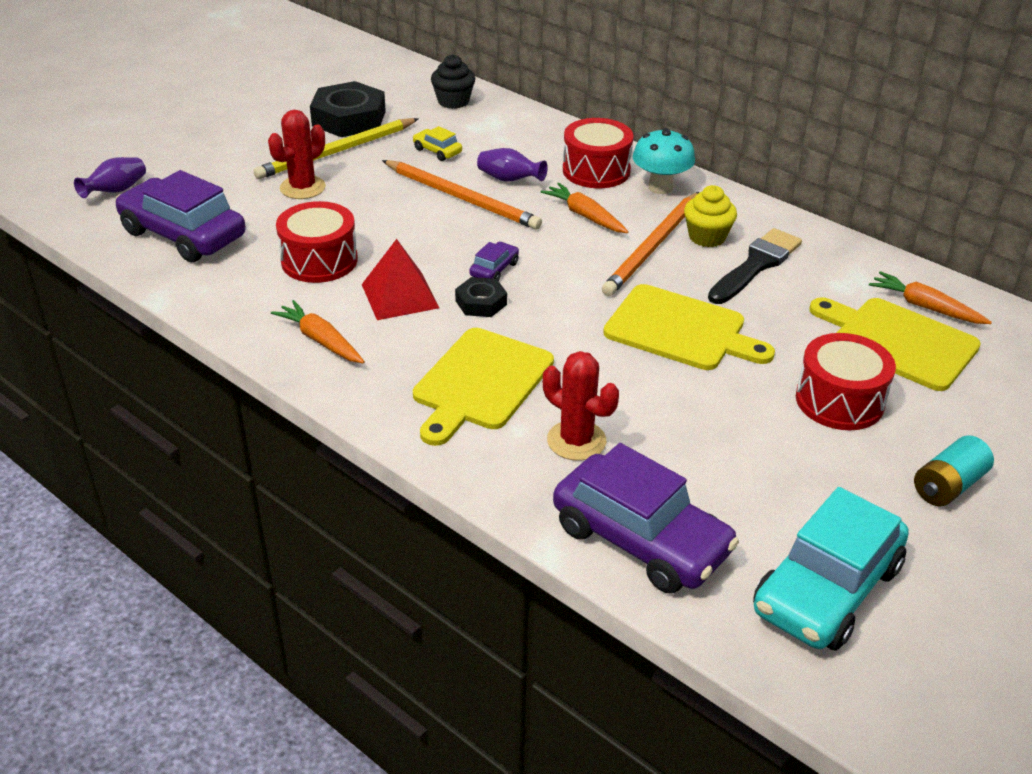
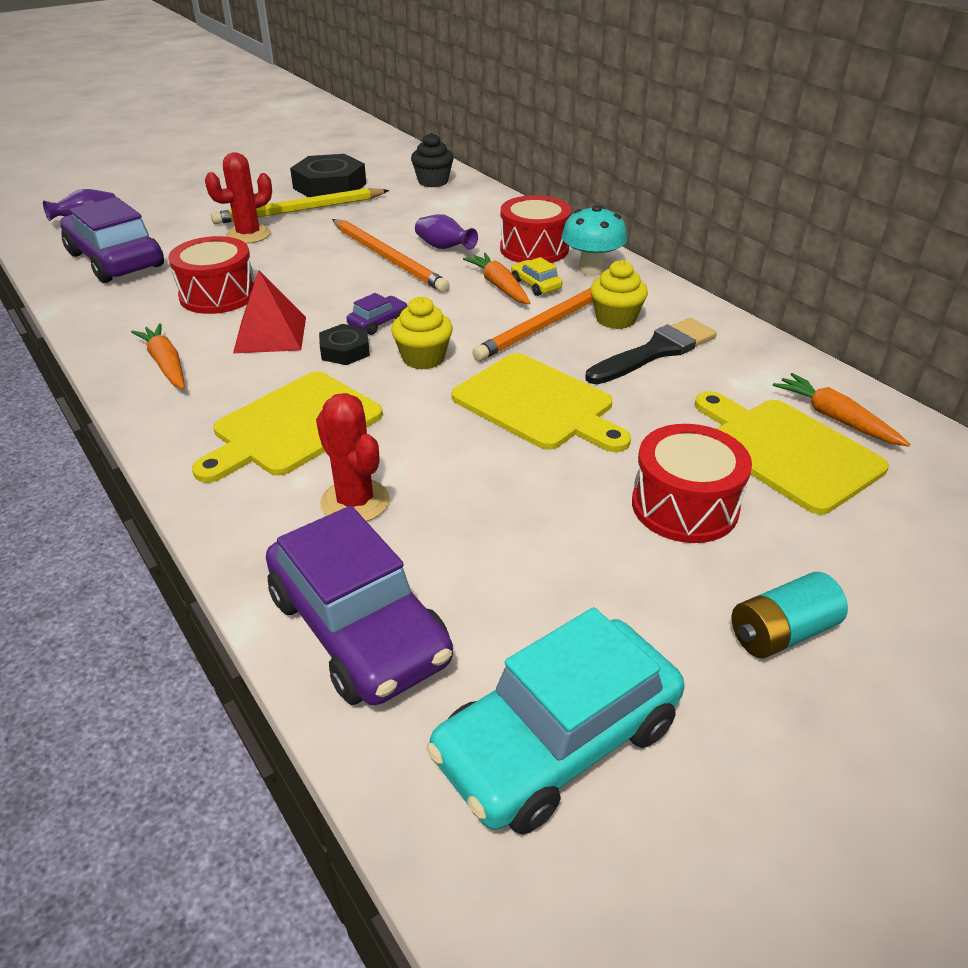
camera: 15 degrees right, 0 degrees up
yellow car [413,126,462,161] -> yellow car moved to [511,257,562,296]
none -> yellow cupcake [391,296,453,370]

